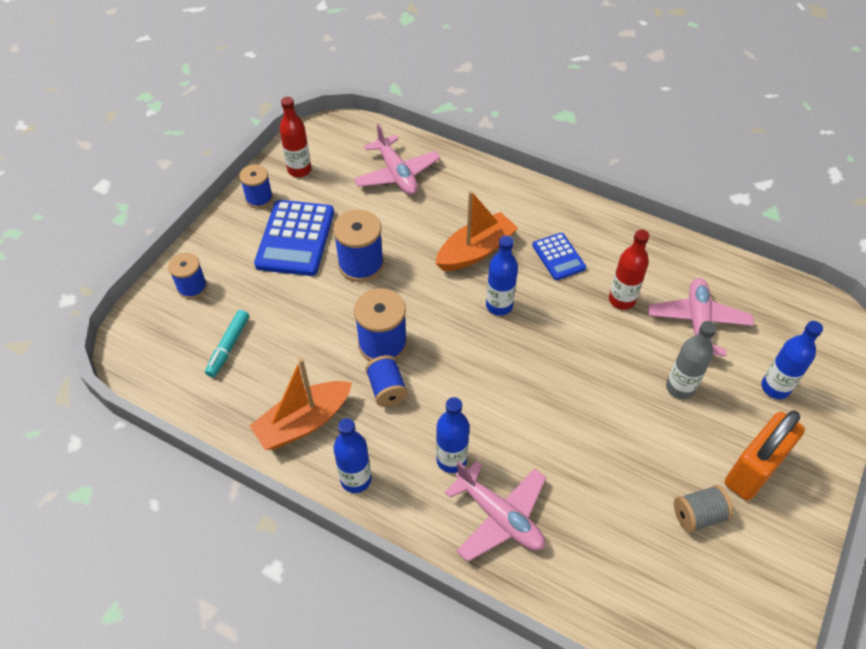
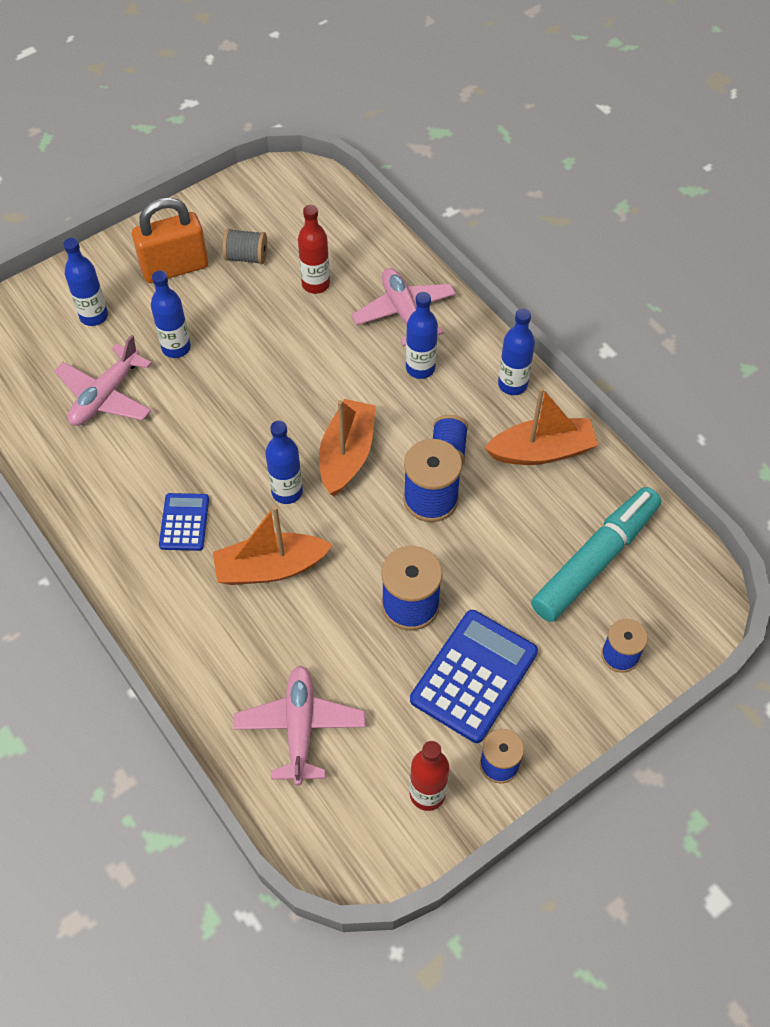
camera: 155 degrees left, 5 degrees up
turquoise marker [205,310,249,377] -> turquoise marker [531,487,661,622], size x1.99
red bottle [609,230,649,310] -> red bottle moved to [298,205,330,294]
grey bottle [666,321,717,399] -> blue bottle [151,271,191,358]
none -> orange boat [319,399,376,496]

